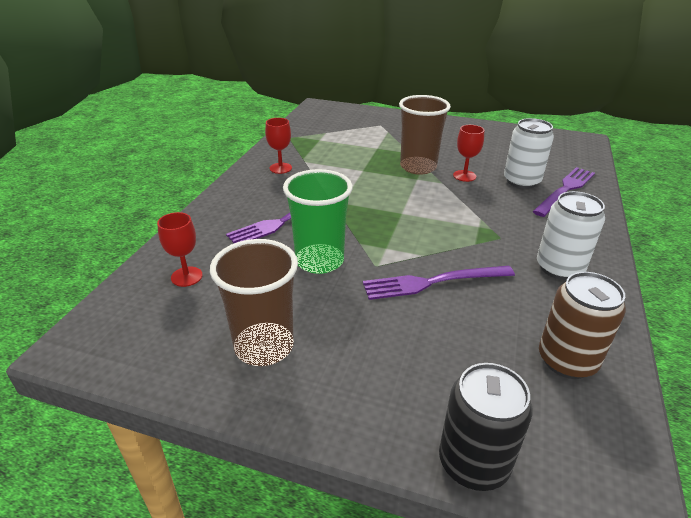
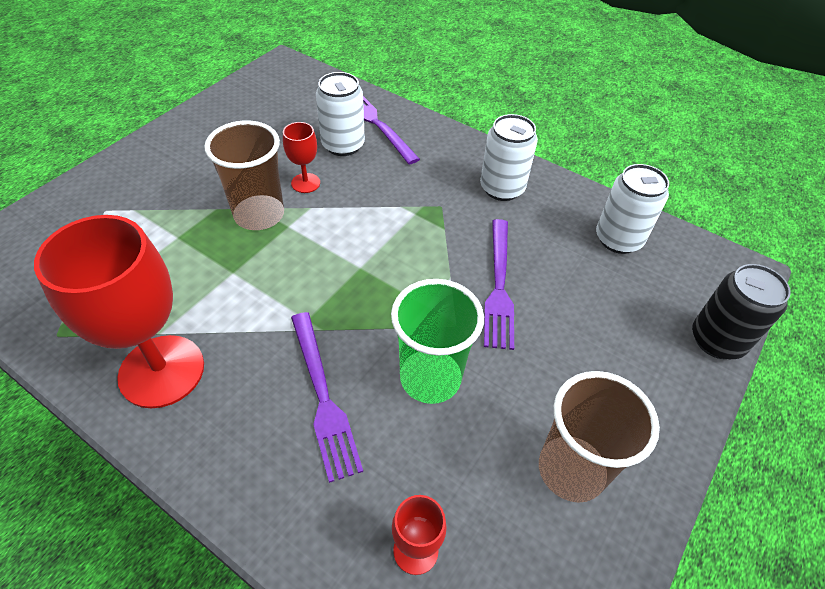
camera: 75 degrees left, 15 degrees up
red goblet [265,118,292,174] -> red goblet [34,215,204,408], size x2.18
brown can [539,272,626,379] -> white can [596,164,669,254]

